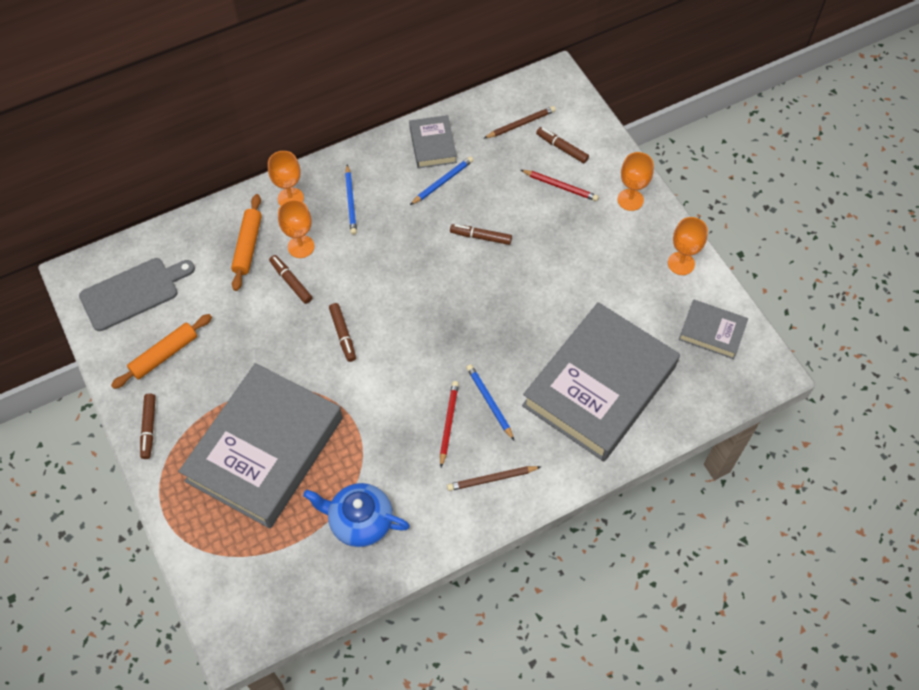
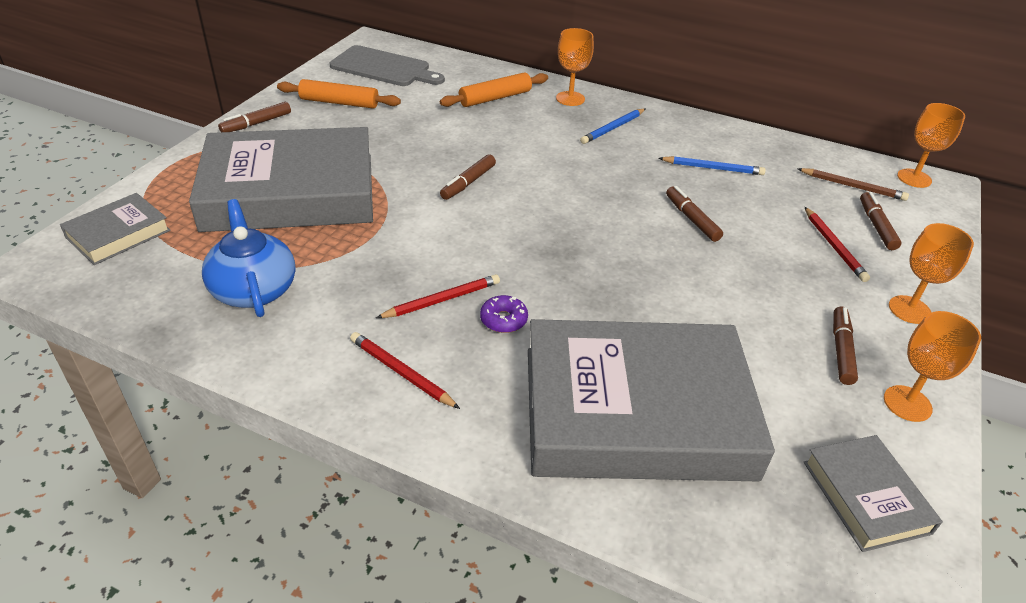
camera: 50 degrees right, 20 degrees down
brown marker [269,255,312,304] -> brown marker moved to [833,307,858,385]
orange goblet [278,200,315,258] -> orange goblet moved to [897,103,965,188]
grey book [409,115,457,168] -> grey book moved to [60,193,171,265]
brown pencil [447,466,540,491] -> red pencil [350,332,460,409]
blue pencil [466,364,514,440] -> purple donut [480,295,528,333]

